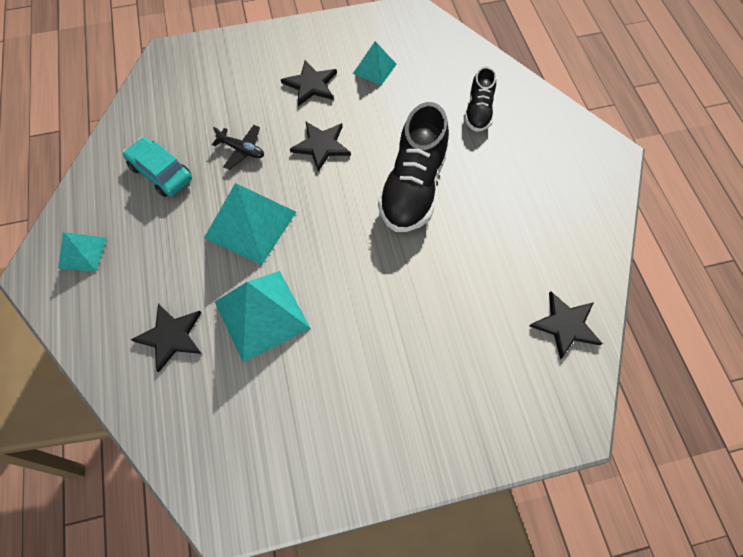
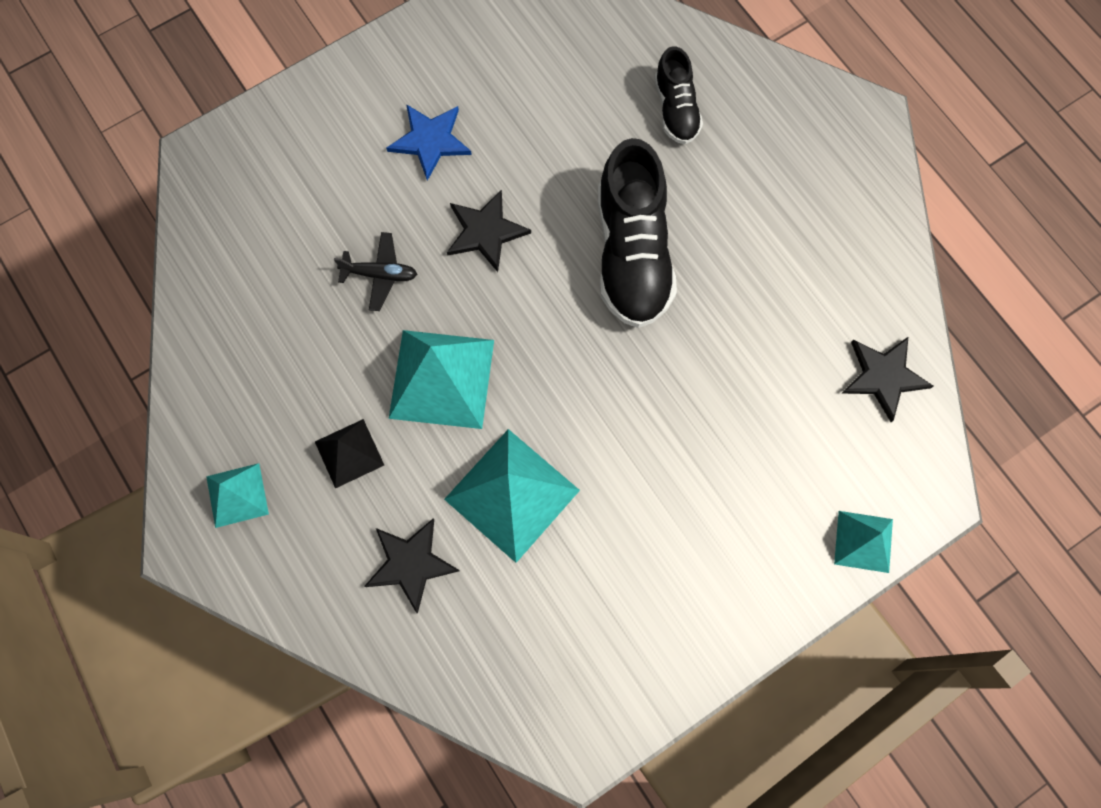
camera: 20 degrees left, 10 degrees up
turquoise car [123,137,192,197] -> none
black star [281,60,337,106] -> blue star [386,104,472,181]
turquoise pyramid [353,41,397,85] -> turquoise pyramid moved to [834,511,893,573]
none -> black pyramid [315,419,384,489]

